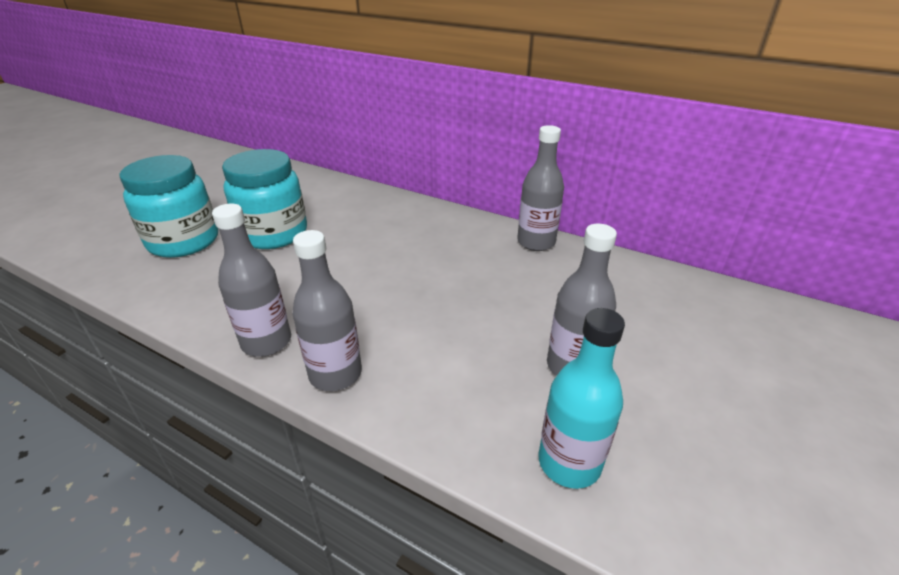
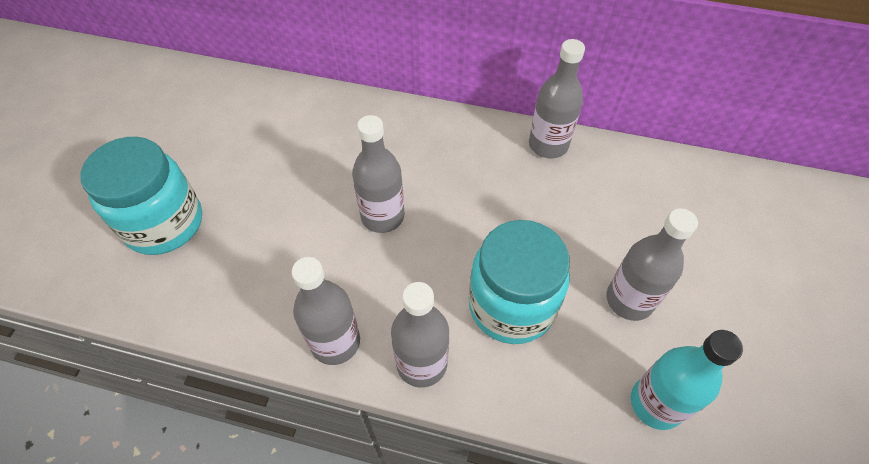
camera: 15 degrees left, 20 degrees up
turquoise jar [222,149,307,249] -> turquoise jar moved to [469,220,570,344]
none -> grey bottle [352,115,404,233]

